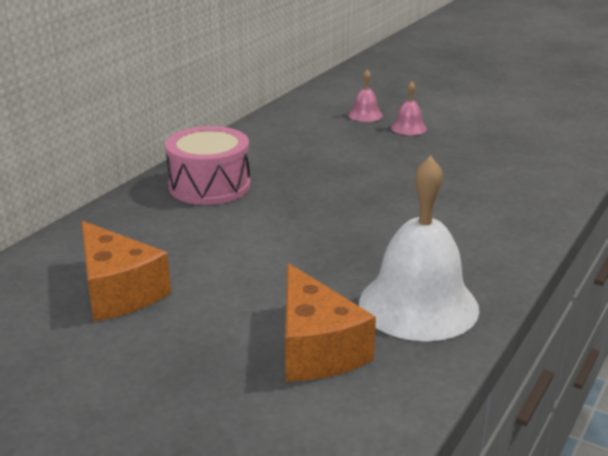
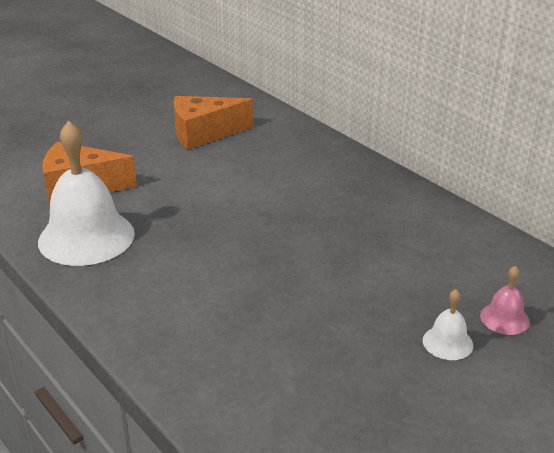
camera: 110 degrees right, 5 degrees up
pink drum [165,126,250,205] -> none
pink bell [391,81,427,135] -> white bell [423,289,473,360]

